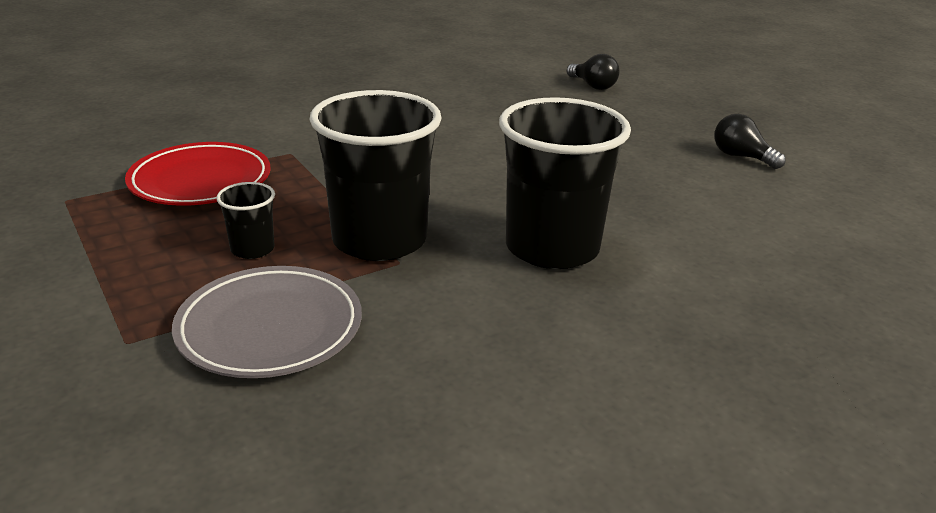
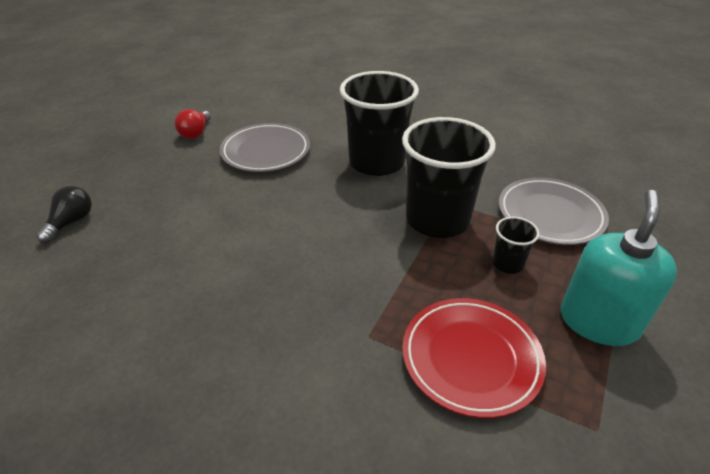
camera: 120 degrees left, 10 degrees up
black light bulb [714,114,786,169] -> red light bulb [175,109,211,139]
none -> grey plate [220,123,310,172]
none -> turquoise soap dispenser [561,190,677,346]

